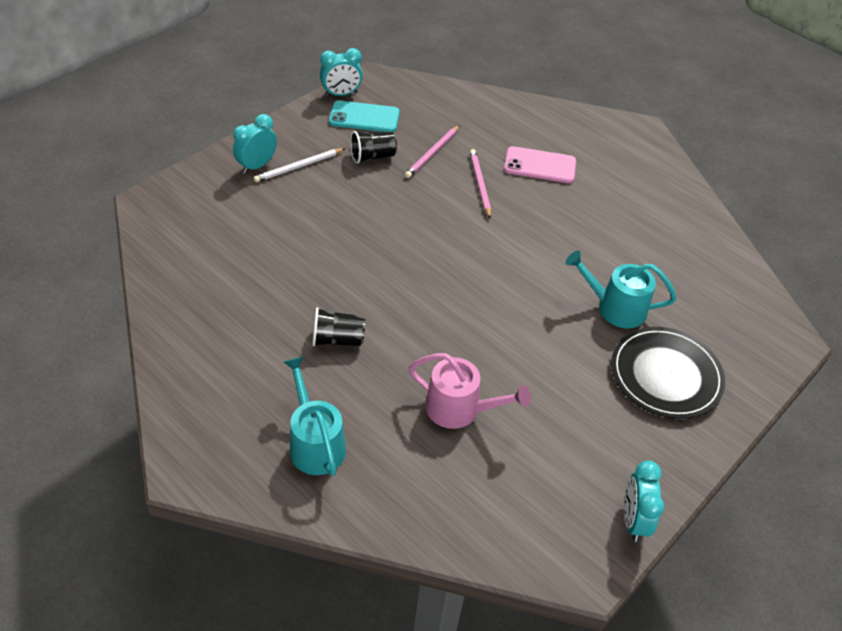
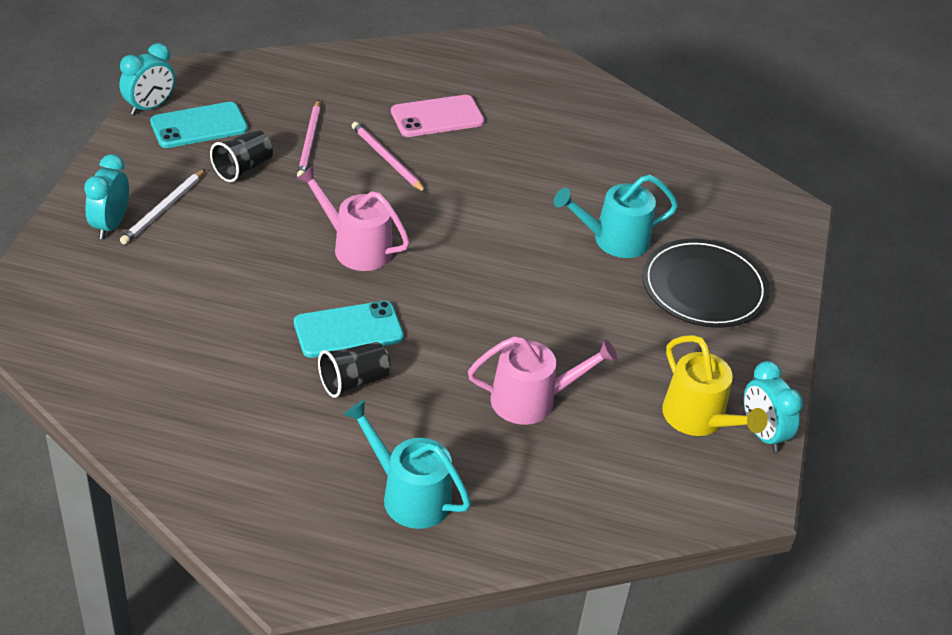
camera: 30 degrees left, 5 degrees down
none -> turquoise phone [294,301,404,358]
none -> pink watering can [296,166,410,271]
none -> yellow watering can [662,335,768,436]

